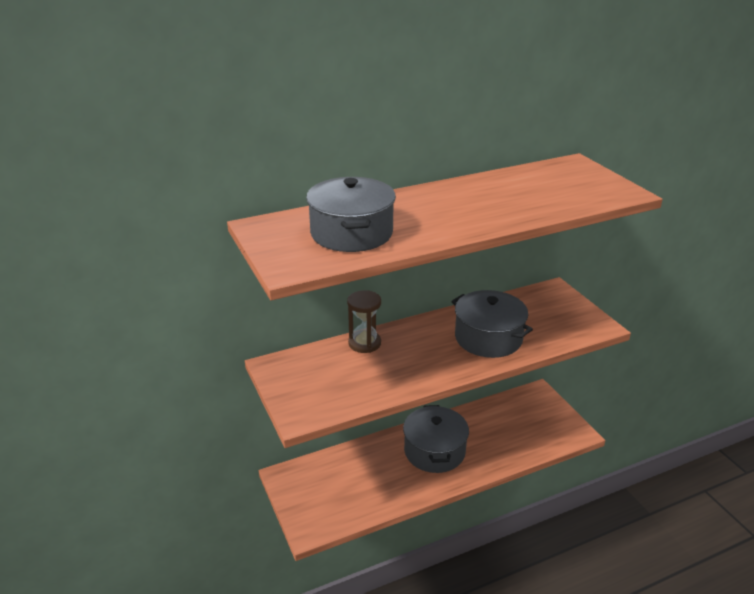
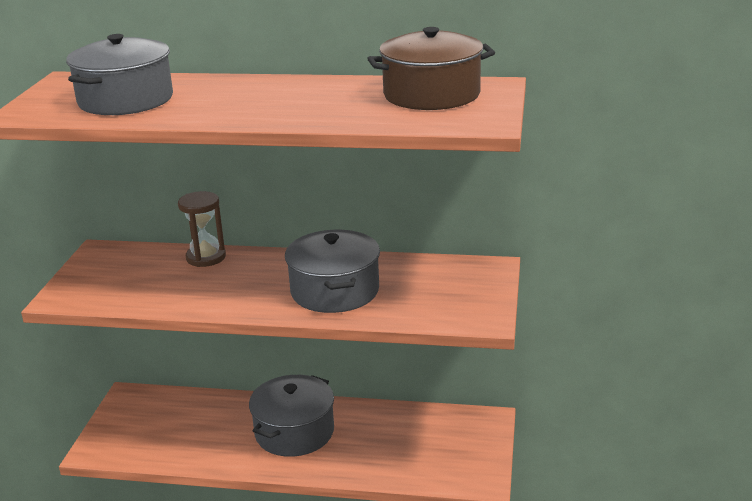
camera: 35 degrees right, 5 degrees down
none -> brown pot [367,27,495,110]

